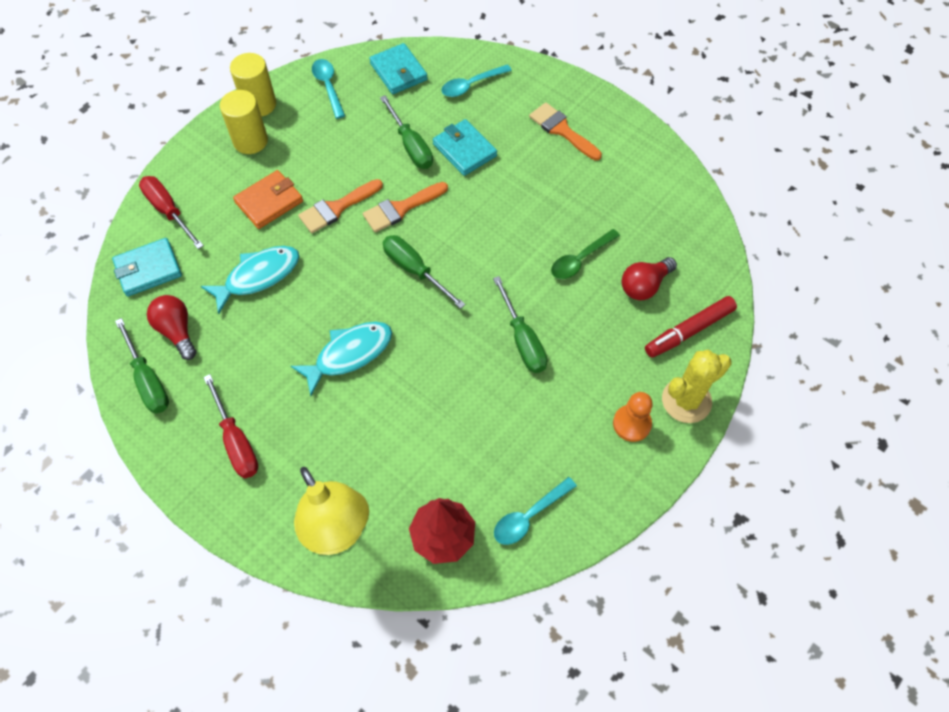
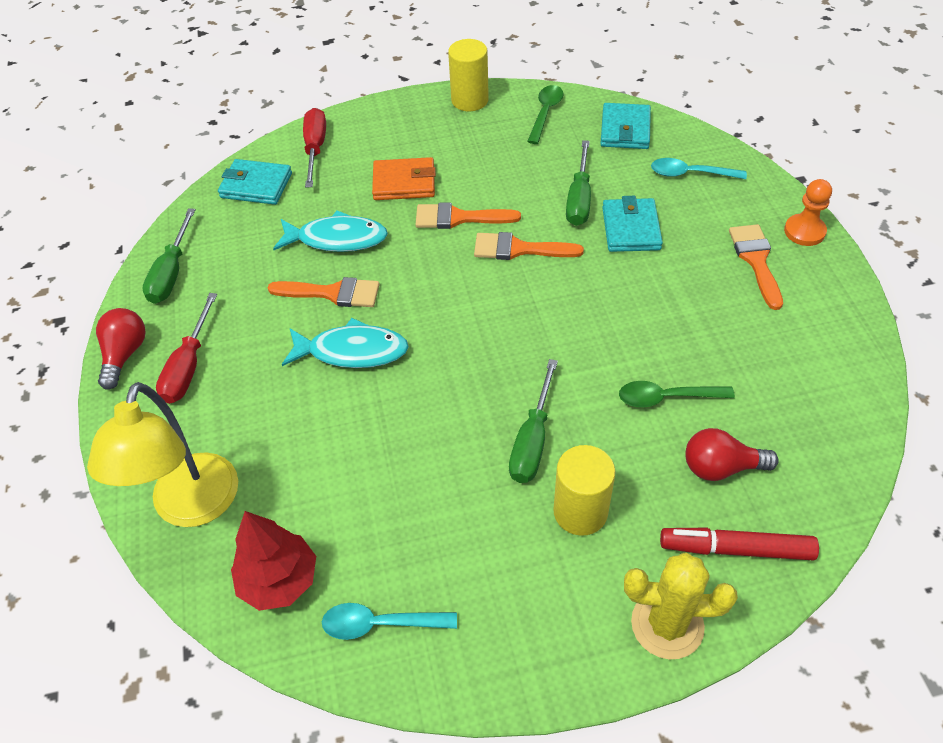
camera: 40 degrees right, 10 degrees down
red light bulb [147,295,196,360] -> red light bulb moved to [96,308,146,390]
yellow cylinder [220,90,268,154] -> yellow cylinder moved to [553,445,616,536]
turquoise spoon [312,59,345,119] -> green spoon [527,85,564,144]
green screwdriver [383,235,465,309] -> none
orange pawn [613,392,653,442] -> orange pawn moved to [784,179,832,246]
none -> orange brush [268,277,380,307]

